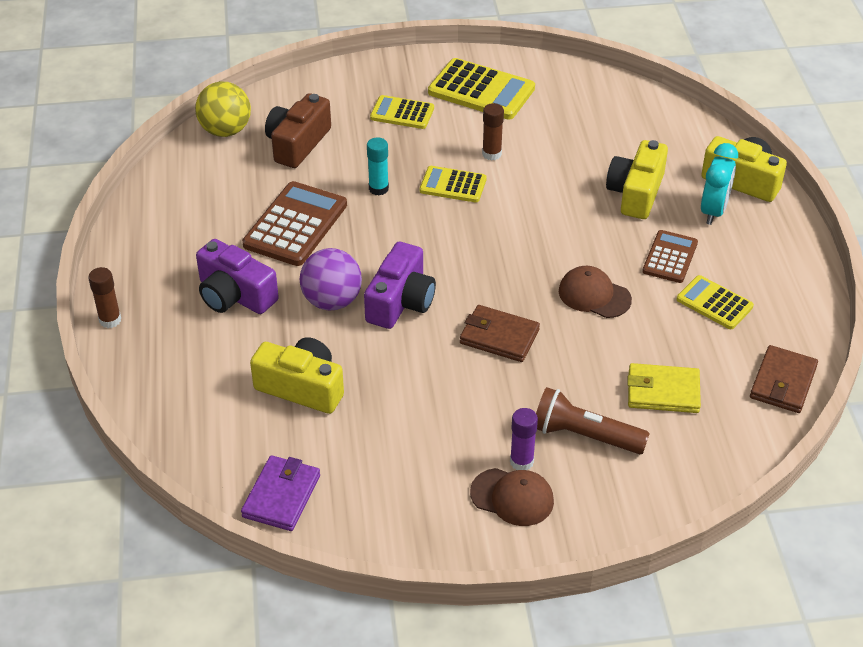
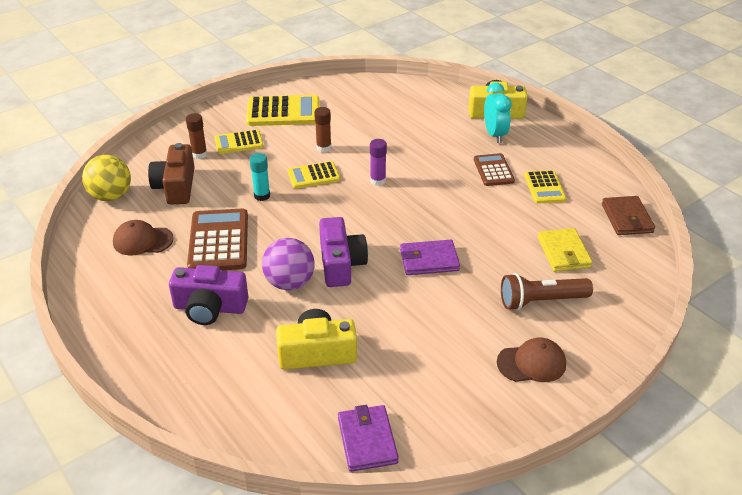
camera: 30 degrees left, 5 degrees down
brown glue stick [88,267,121,328] -> brown glue stick moved to [186,113,207,159]
brown wallet [460,305,540,362] -> purple wallet [400,240,460,275]
purple glue stick [510,408,538,470] -> purple glue stick moved to [370,139,387,186]
brown cap [559,266,632,318] -> brown cap moved to [113,220,174,256]
yellow camera [606,140,668,219] -> none
yellow wallet [627,363,701,413] -> yellow wallet turned 75 degrees counterclockwise [538,228,593,272]
yellow calculator [677,275,754,329] -> yellow calculator turned 105 degrees counterclockwise [524,170,566,204]

